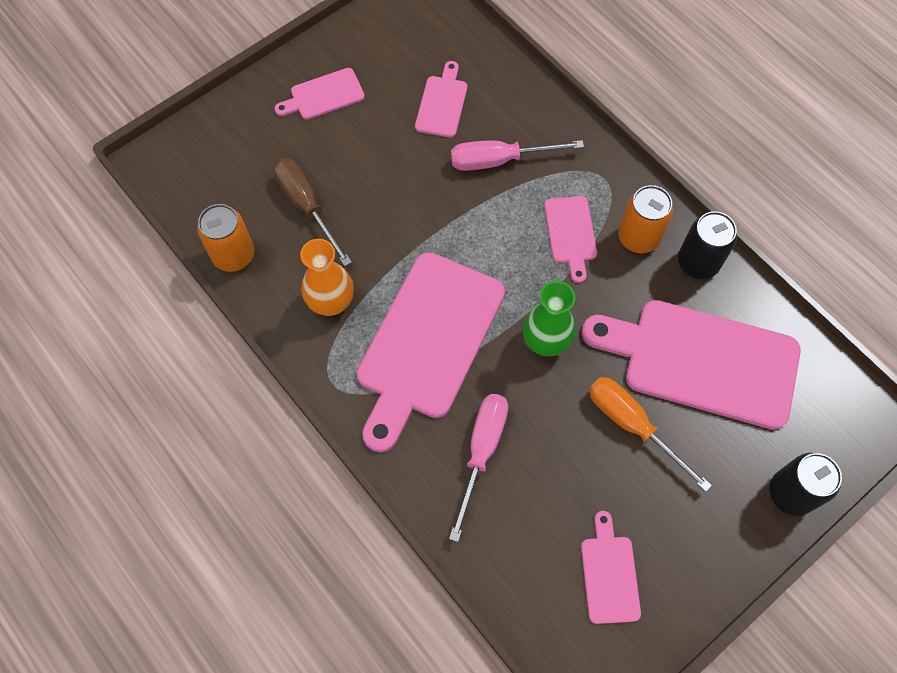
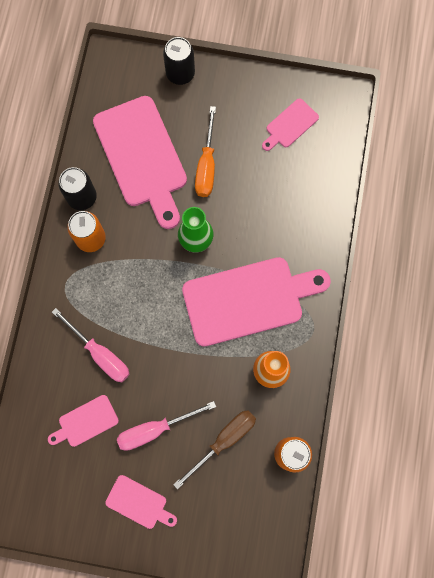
camera: 130 degrees left, 10 degrees up
brown screwdriver [273,158,352,266] -> brown screwdriver turned 150 degrees counterclockwise [173,410,256,490]
pink screwdriver [449,394,508,542] -> pink screwdriver moved to [117,401,216,451]
pink cutting board [544,196,597,283] -> none

